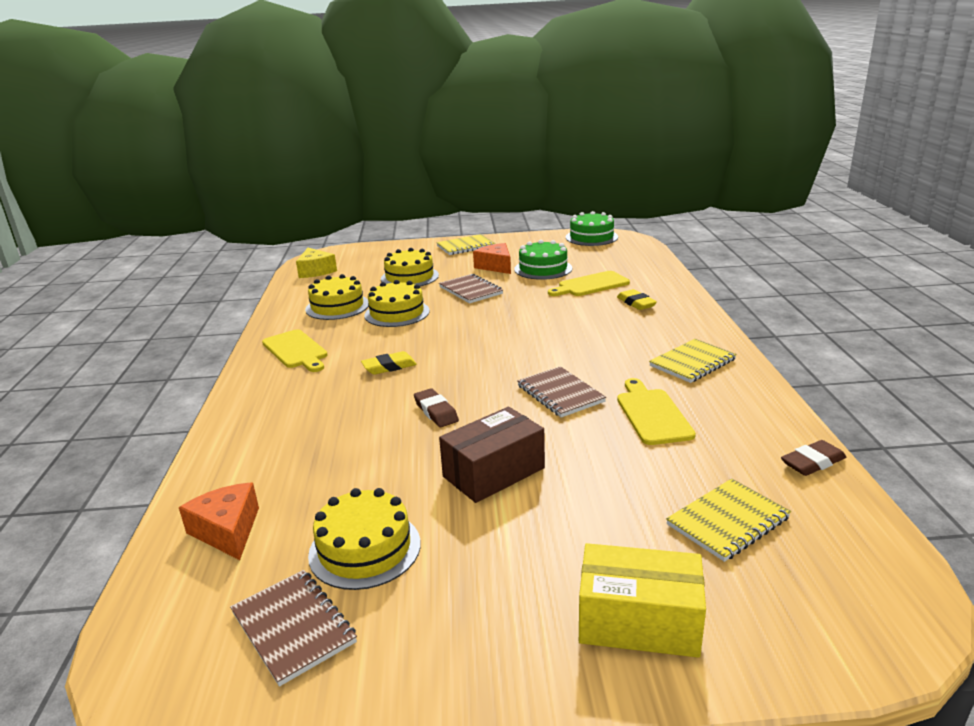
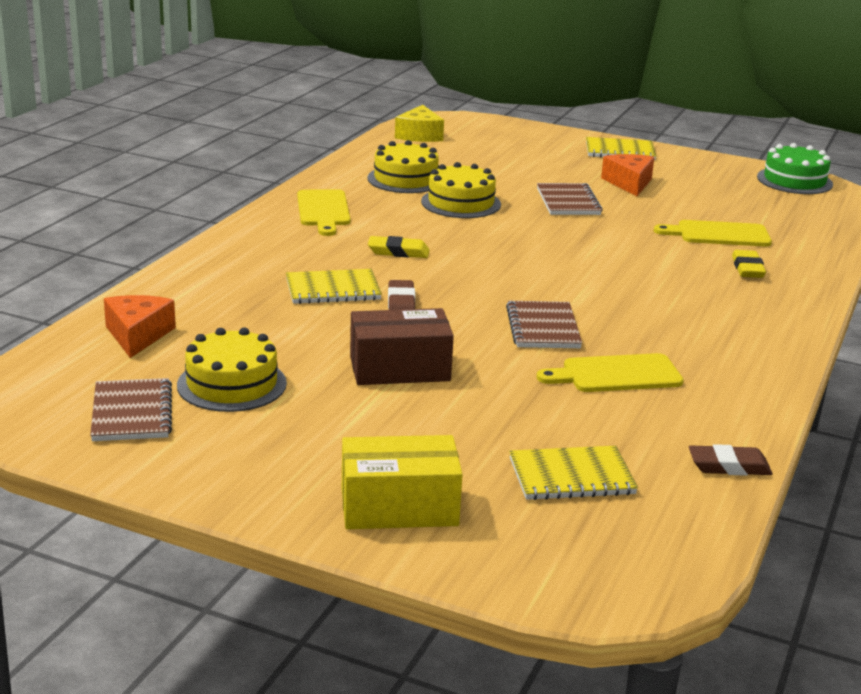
camera: 25 degrees right, 0 degrees up
yellow cake [381,248,439,286] -> none
green cake [514,240,572,280] -> none
yellow box [579,543,706,658] -> yellow box turned 45 degrees counterclockwise [342,435,462,529]
yellow cutting board [617,378,696,445] -> yellow cutting board turned 120 degrees counterclockwise [537,353,684,392]
yellow notebook [649,339,737,383] -> yellow notebook moved to [286,269,382,304]

